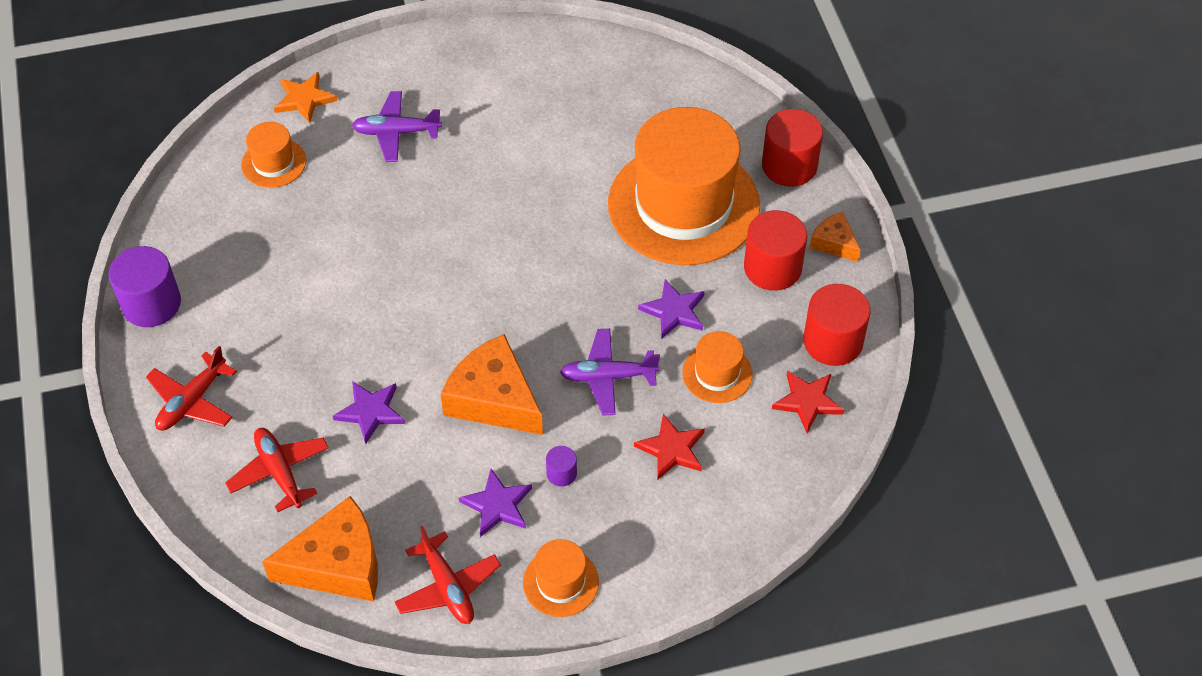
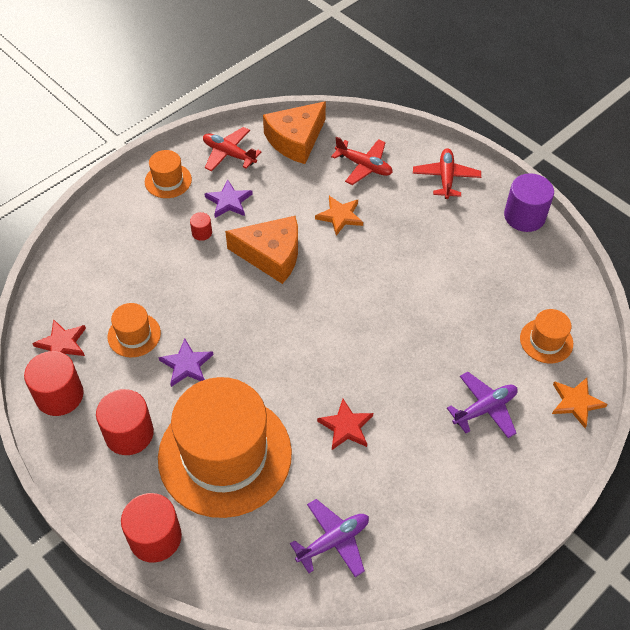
camera: 150 degrees right, 0 degrees up
purple star [333,381,405,444] -> orange star [315,196,363,236]
purple cylinder [546,446,577,487] -> red cylinder [190,212,212,241]
purple plane [560,329,660,416] -> purple plane moved to [290,499,369,577]
red star [634,414,705,479] -> red star moved to [317,399,373,450]
orange cheese [810,212,860,262] -> none

